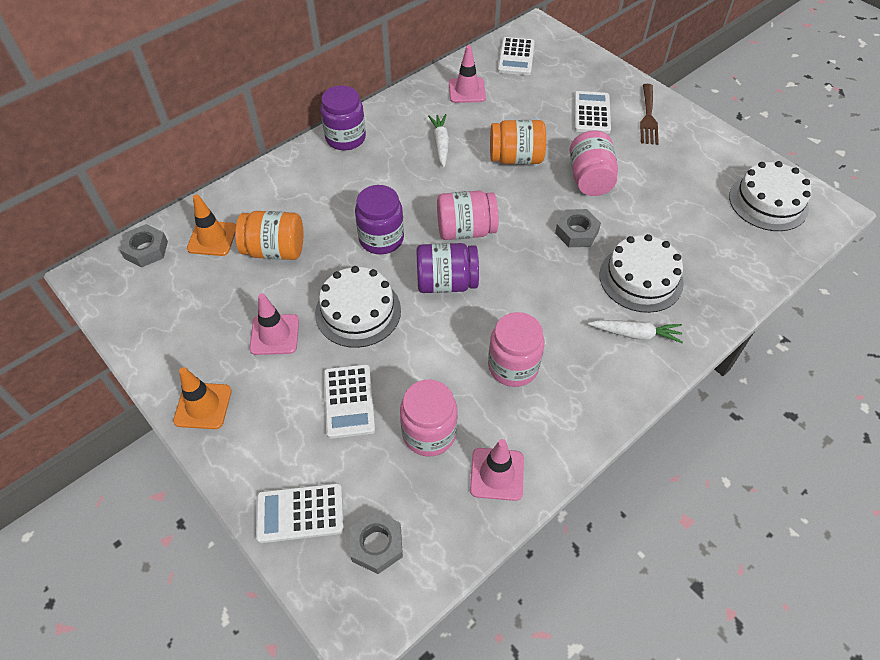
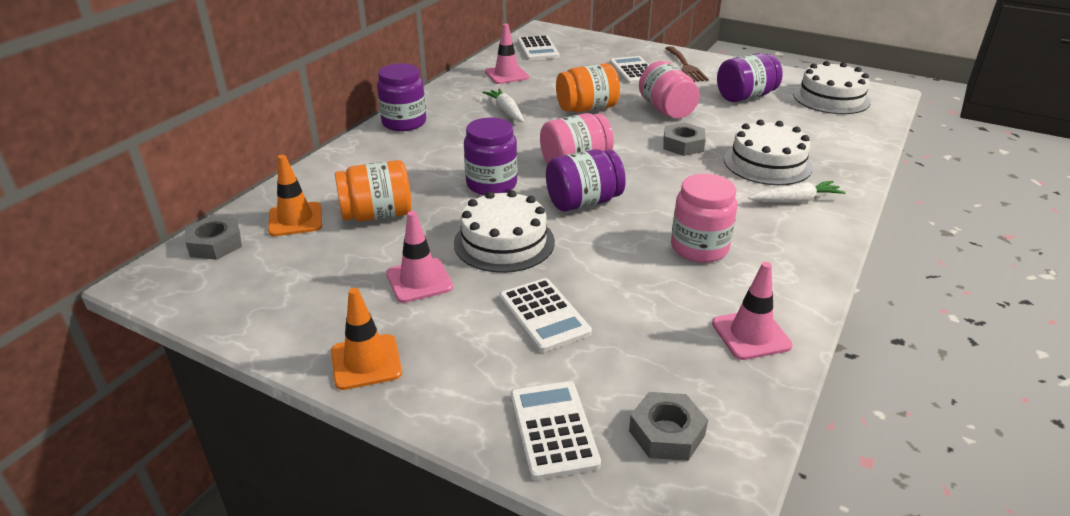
camera: 20 degrees left, 20 degrees down
white calculator [256,483,344,543] -> white calculator turned 105 degrees clockwise [511,381,601,480]
pink jar [400,379,458,456] -> none
none -> purple jar [717,53,782,102]

